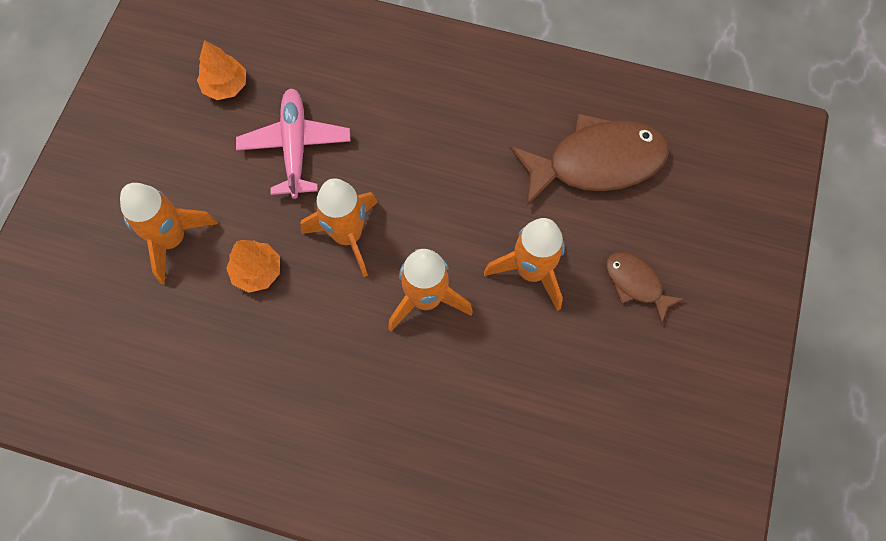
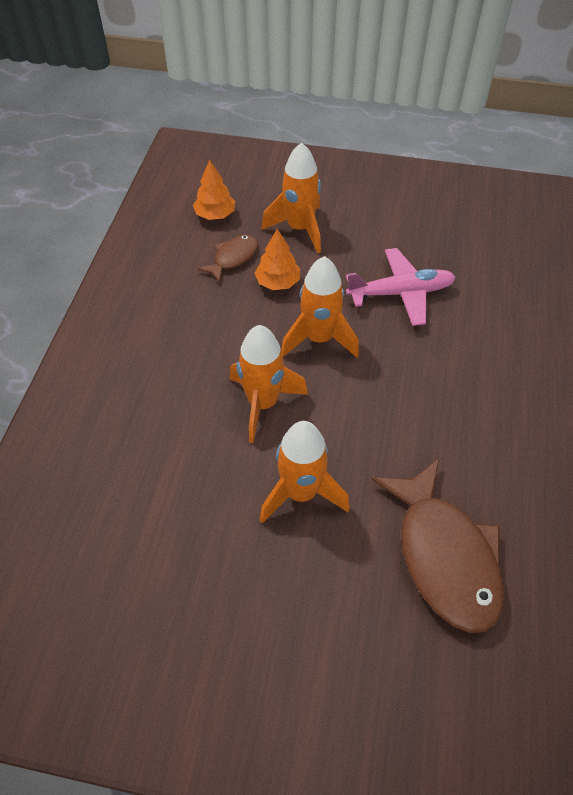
camera: 85 degrees right, 15 degrees down
orange tree [197,40,246,100] -> orange tree moved to [193,160,235,220]
brown fish [606,252,684,324] -> brown fish moved to [197,235,258,284]

